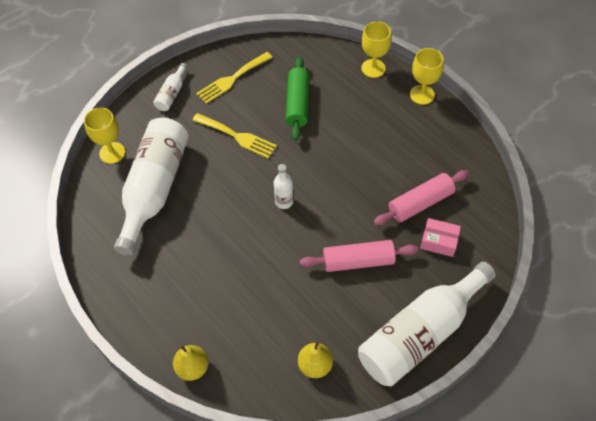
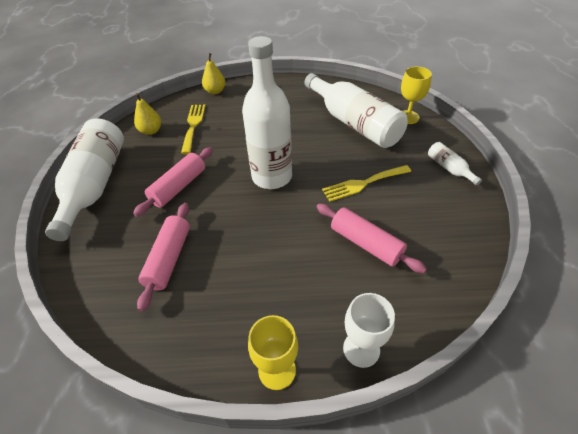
camera: 130 degrees right, 10 degrees down
yellow fork [196,52,273,104] -> yellow fork moved to [181,105,205,154]
white bottle [274,164,293,209] -> white bottle [242,36,292,189], size x2.34
green rolling pin [286,56,309,141] -> pink rolling pin [317,204,427,273]
yellow goblet [361,21,392,78] -> white goblet [343,293,395,368]
pink box [420,218,461,257] -> none

